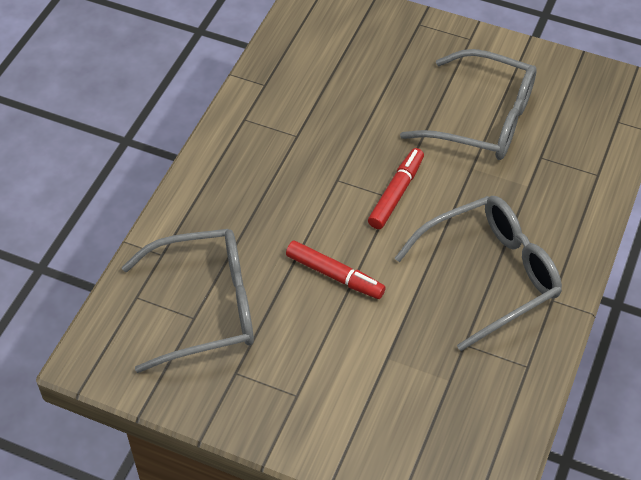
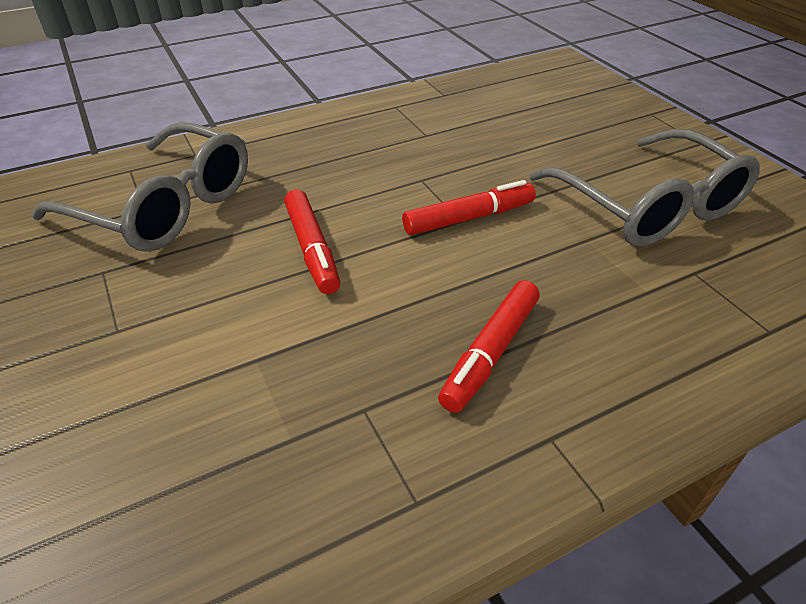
camera: 40 degrees right, 10 degrees down
grey glasses [395,196,562,351] -> red marker [438,280,540,413]

